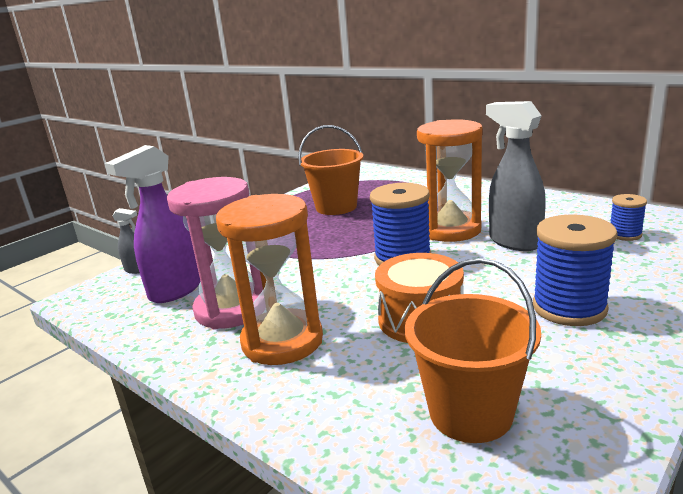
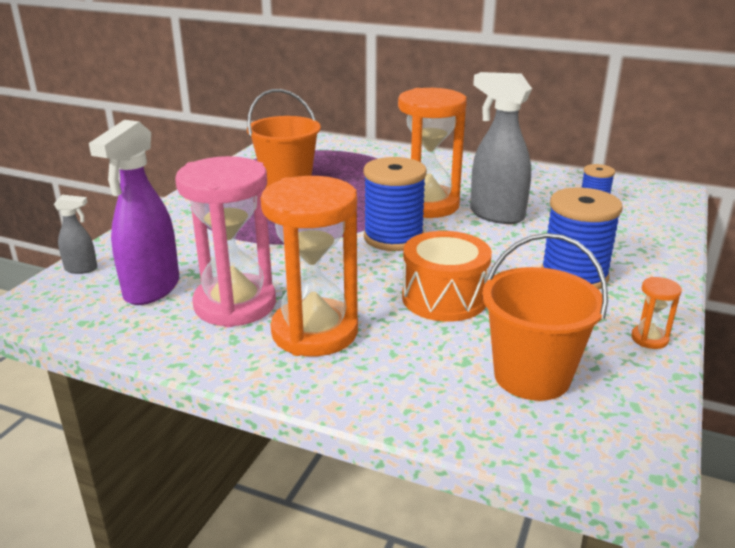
camera: 20 degrees left, 5 degrees up
none -> orange hourglass [631,277,682,349]

